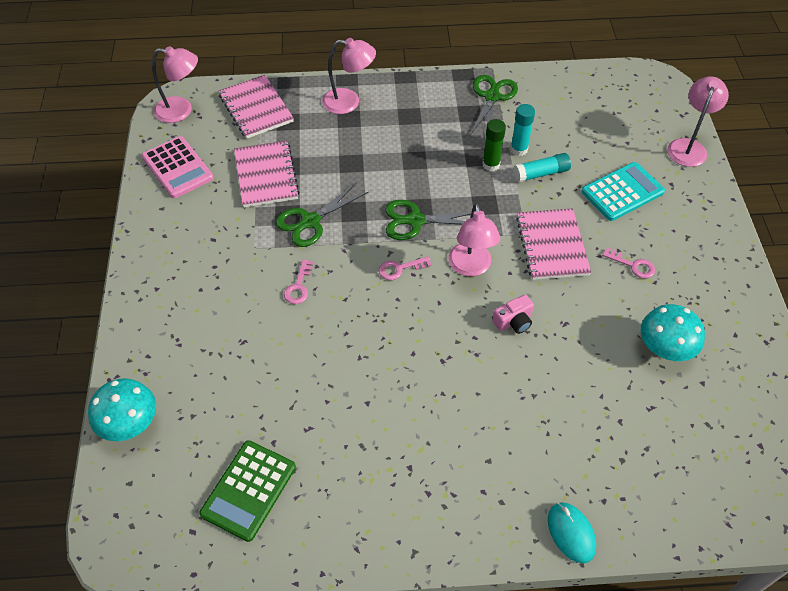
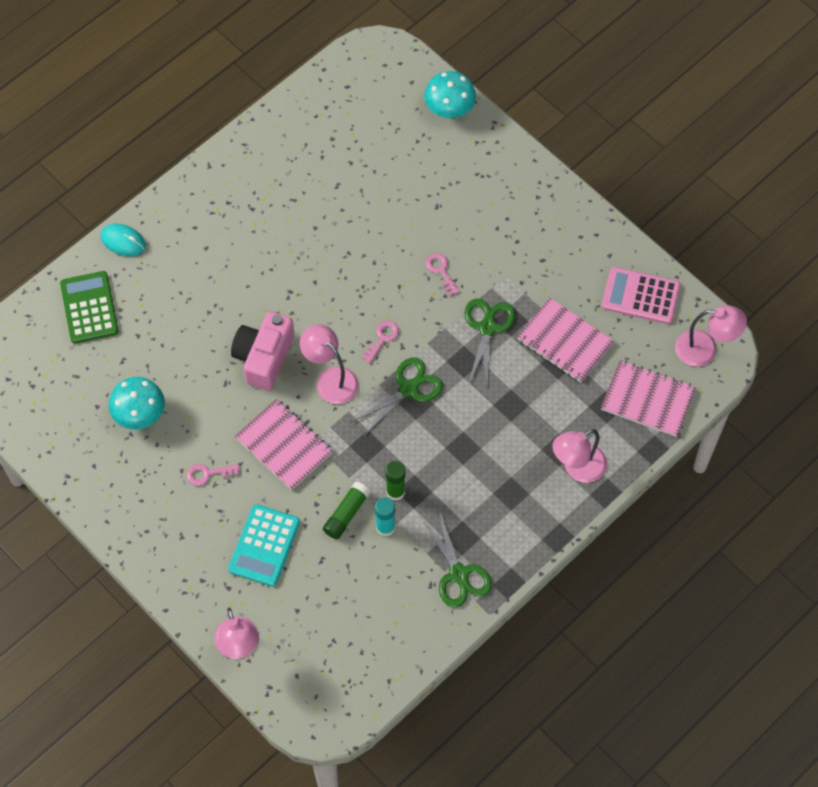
camera: 140 degrees right, 10 degrees up
pink lamp [152,46,198,123] -> pink lamp turned 135 degrees counterclockwise [675,305,747,367]
green calculator [199,440,296,542] -> green calculator moved to [60,271,119,344]
pink camera [492,295,534,334] -> pink camera [231,311,294,391], size x1.94
turquoise glue stick [513,153,571,182] -> green glue stick [323,482,370,539]

